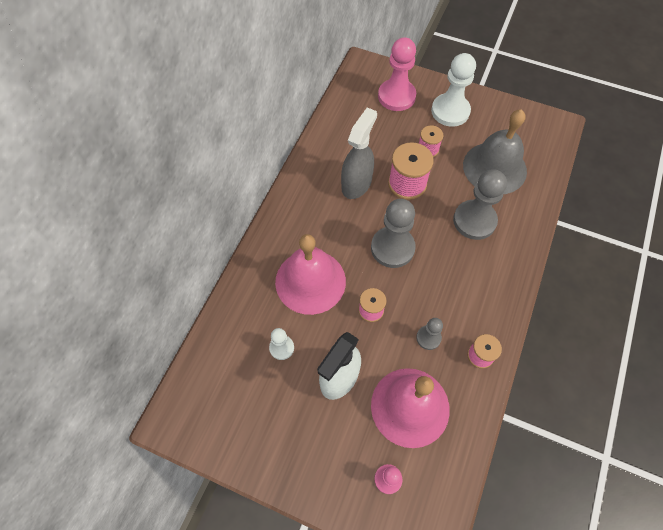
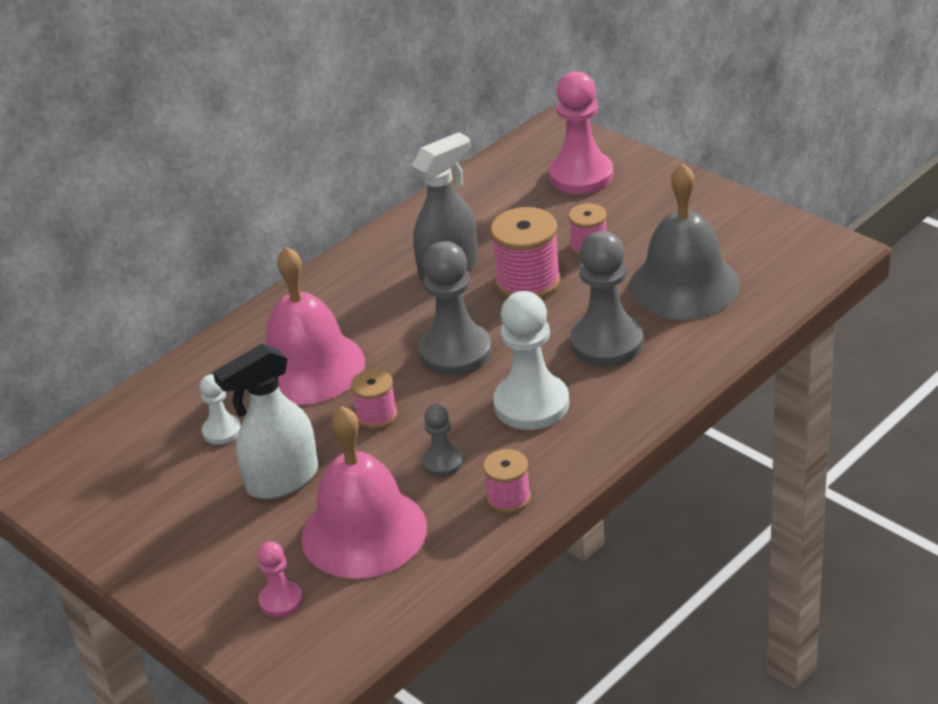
camera: 25 degrees right, 25 degrees down
white pawn [431,53,476,127] -> white pawn moved to [493,291,569,430]

